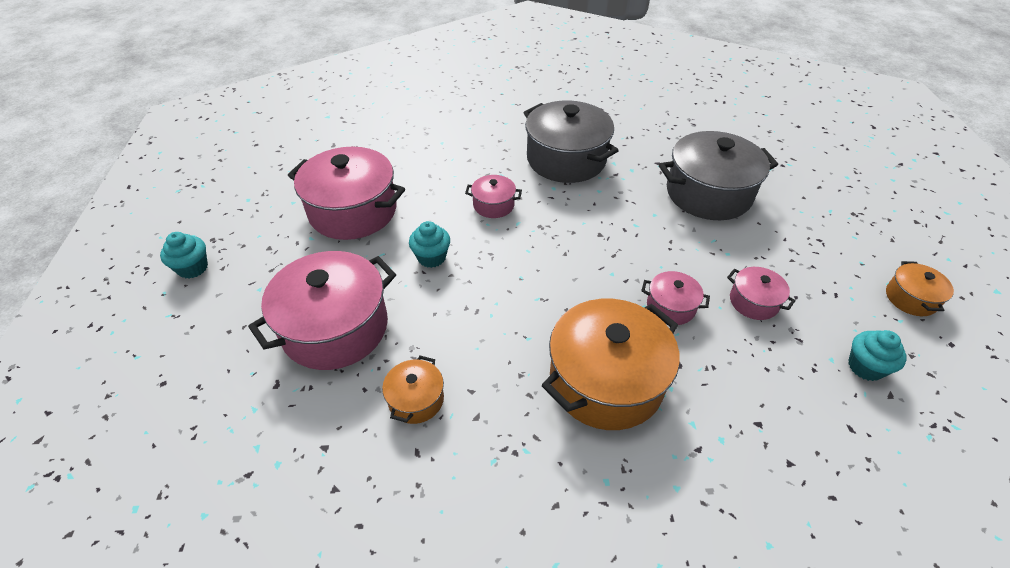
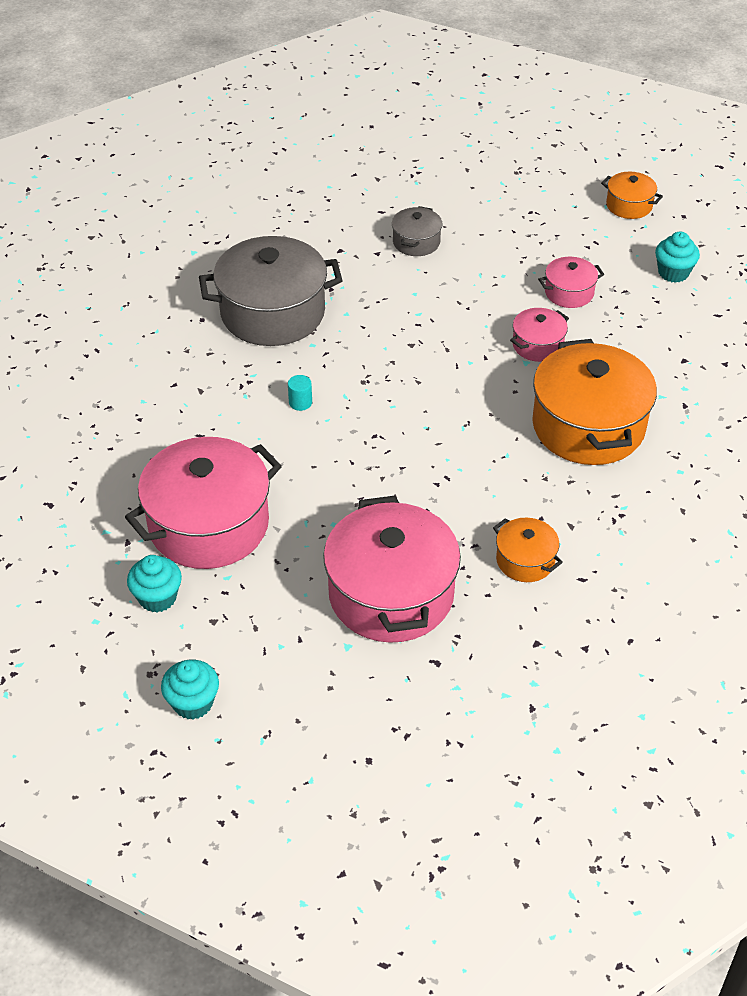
camera: 60 degrees left, 0 degrees up
turquoise cupcake [409,221,450,268] -> turquoise cupcake moved to [127,555,182,612]
pink pot [465,175,522,218] -> turquoise cylinder [288,375,312,411]
grey pot [659,131,778,220] -> grey pot [392,206,443,256], size x0.48

